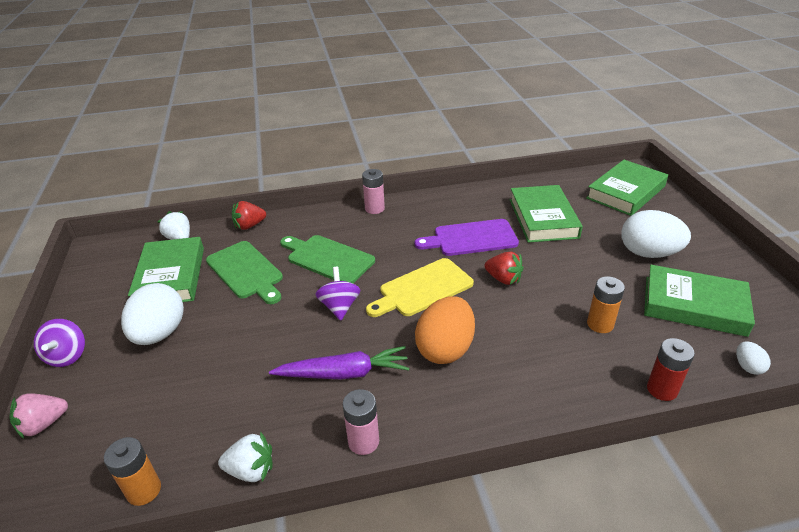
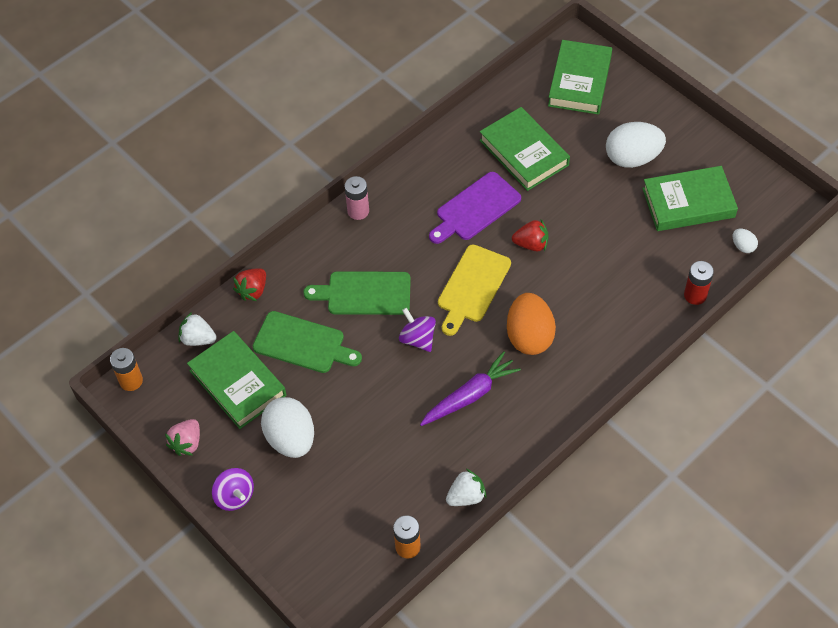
camera: 30 degrees left, 20 degrees up
pink strawberry [9,393,68,439] -> pink strawberry moved to [165,419,200,456]
pink battery [343,389,379,455] -> none
orange battery [587,276,625,333] -> orange battery moved to [110,348,143,391]

